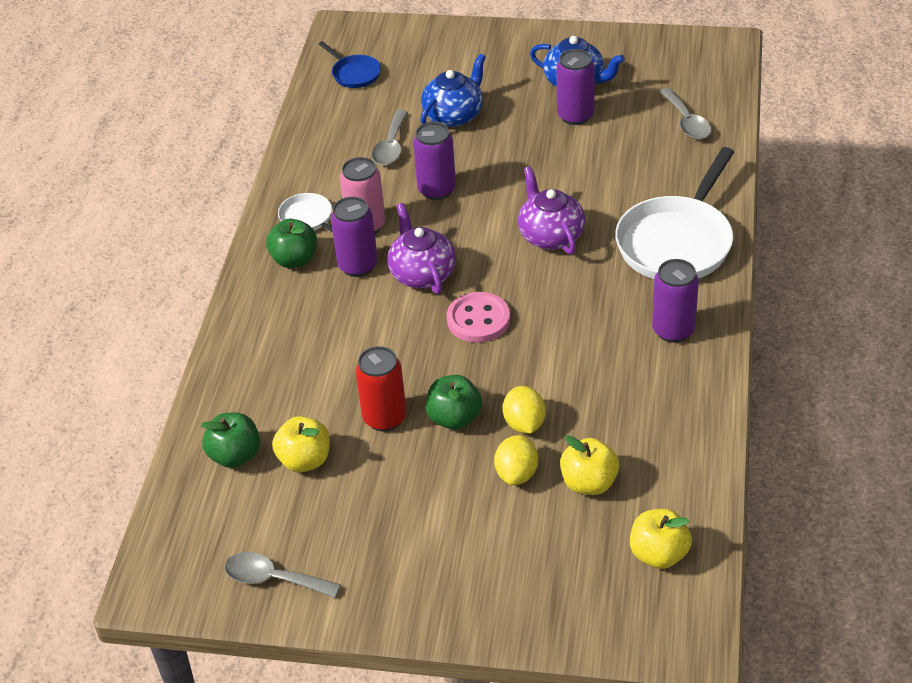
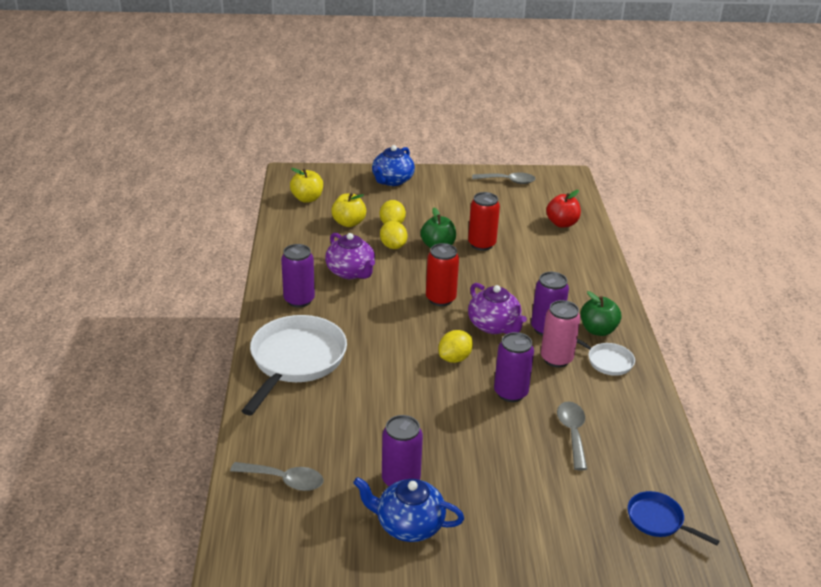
camera: 165 degrees right, 10 degrees down
green apple [201,412,260,468] -> red apple [546,190,581,228]
yellow apple [272,416,330,472] -> none
blue teapot [421,54,486,127] -> blue teapot moved to [372,145,415,186]
pink button [447,292,510,343] -> red can [426,243,459,306]
purple teapot [518,167,585,254] -> purple teapot moved to [325,233,375,279]
grey spoon [659,88,712,139] -> grey spoon turned 135 degrees clockwise [230,462,324,491]
none -> yellow lemon [438,330,473,363]

